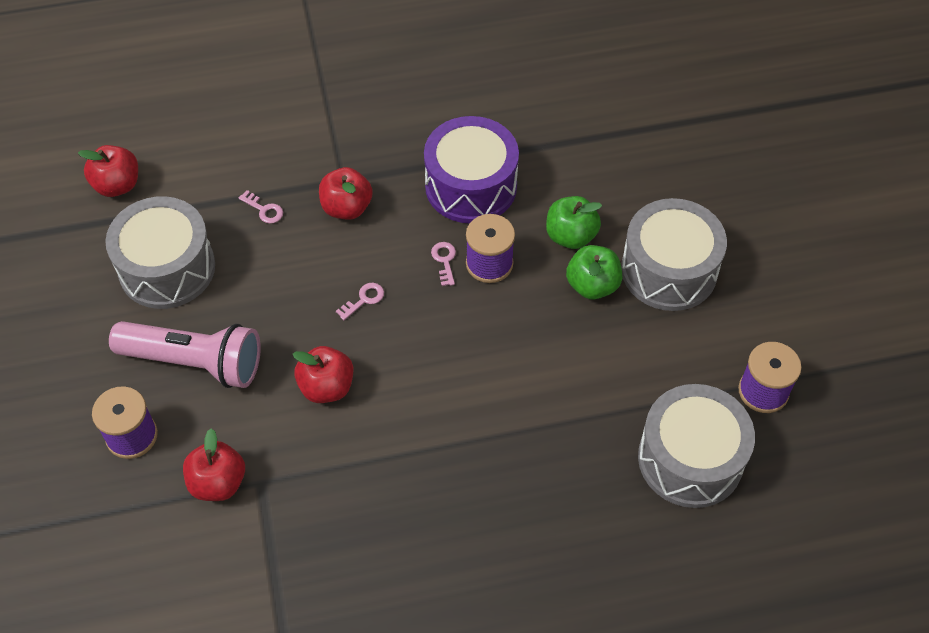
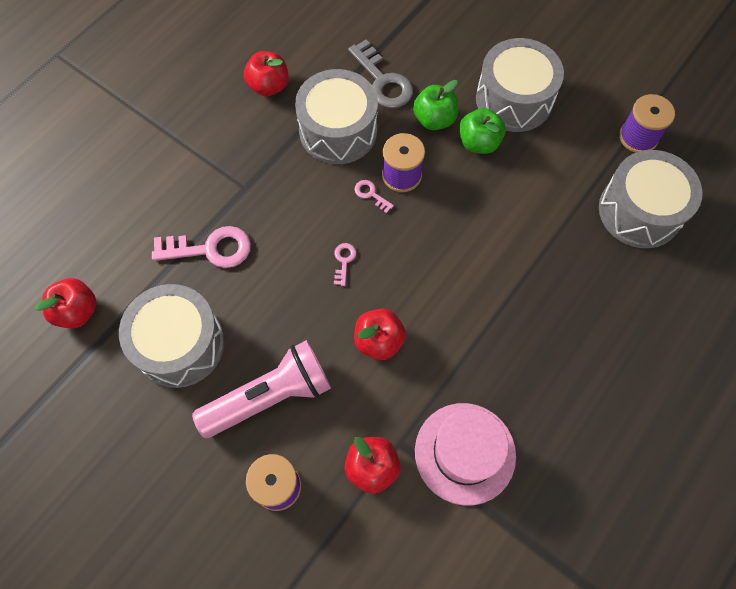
camera: 40 degrees left, 10 degrees up
pink key [238,190,283,224] -> pink key [152,226,251,268], size x2.11
red apple [319,167,373,220] -> red apple moved to [244,51,289,96]
purple drum [424,116,519,223] -> grey drum [295,69,378,164]
none -> grey key [348,39,413,108]
none -> pink hat [415,403,516,506]

